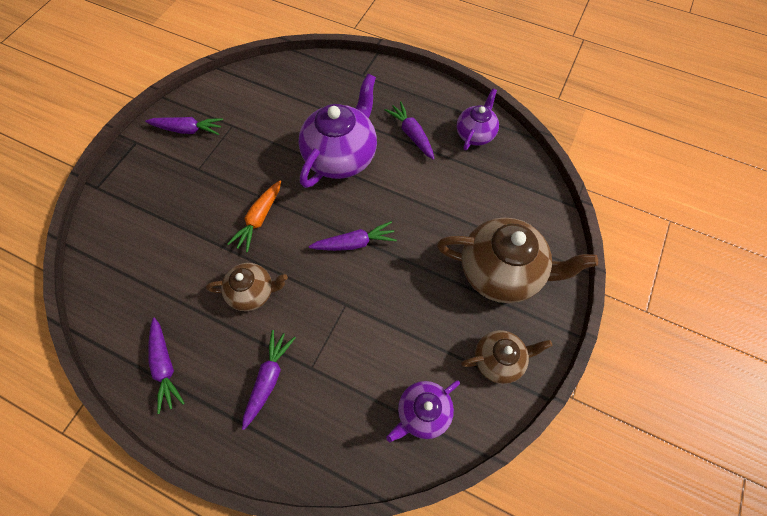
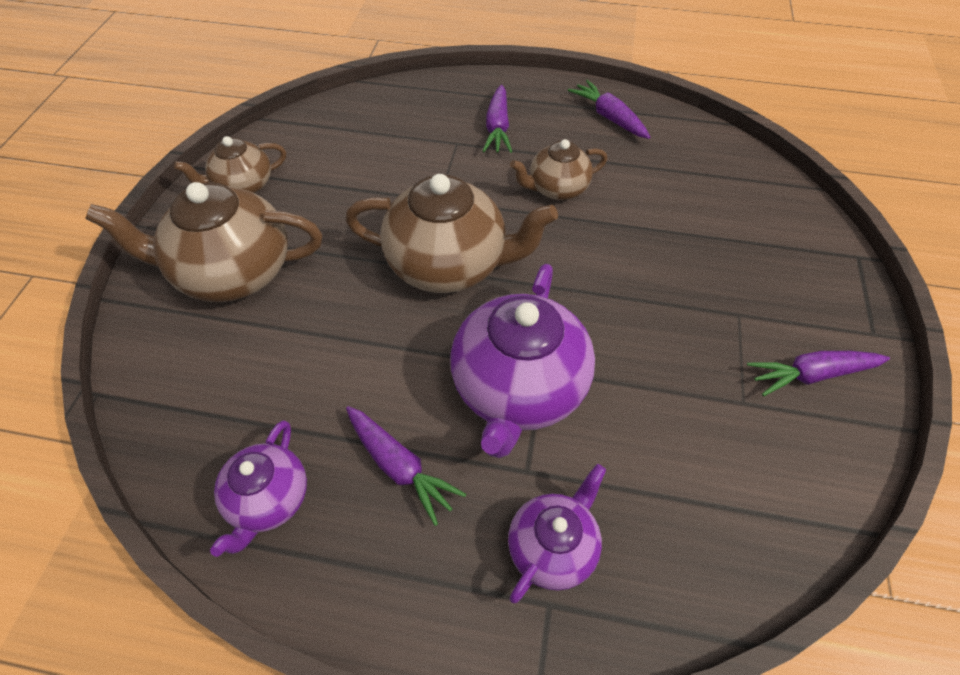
camera: 165 degrees right, 10 degrees down
orange carrot [228,181,281,253] -> none
purple carrot [309,221,397,251] -> brown teapot [345,174,558,293]
purple teapot [386,380,460,442] -> purple teapot moved to [508,464,606,603]

